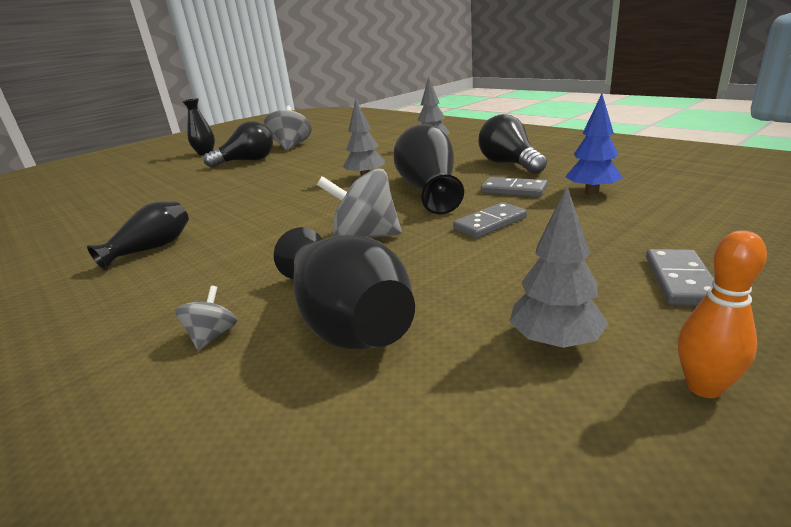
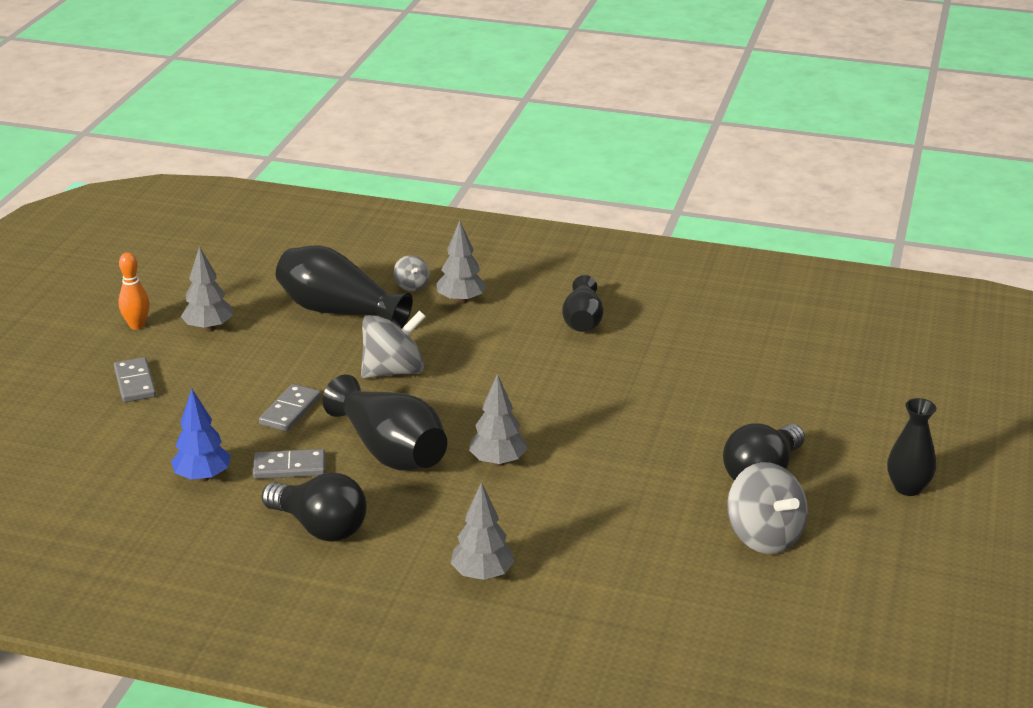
camera: 145 degrees right, 5 degrees up
none -> grey tree [436,220,486,304]

